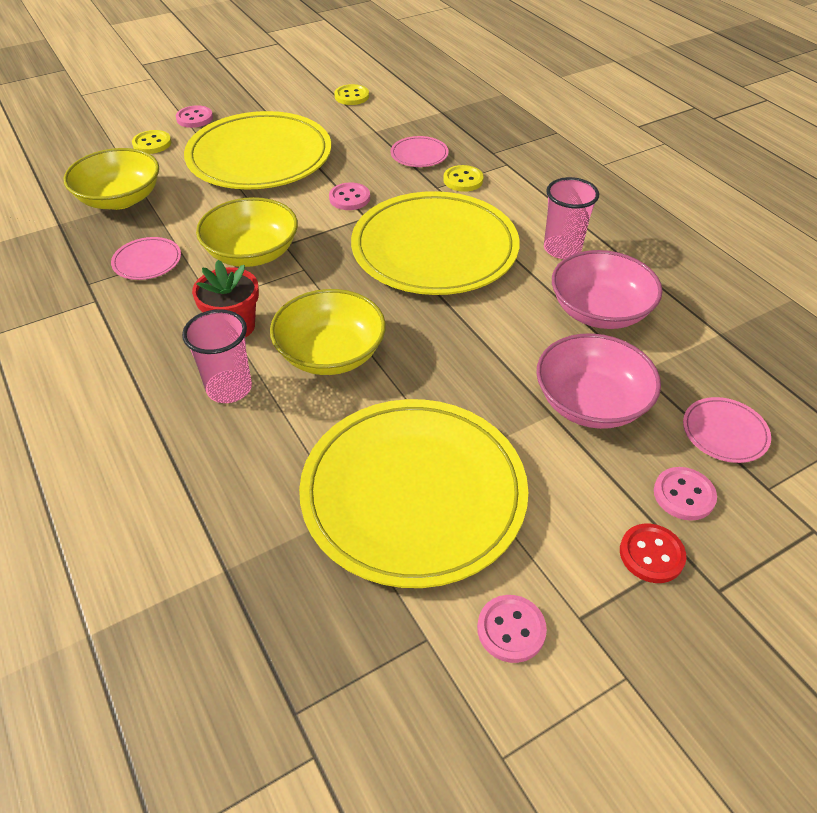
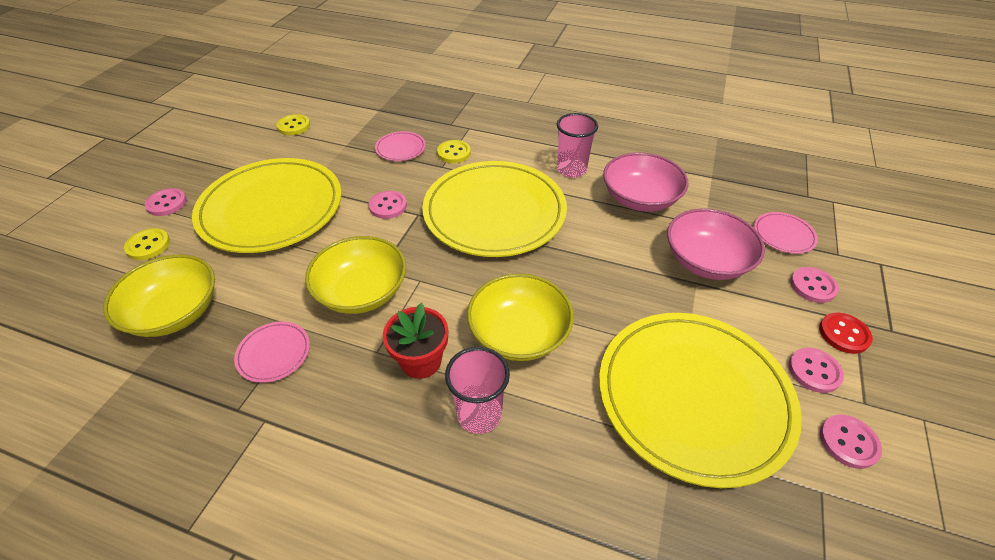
camera: 40 degrees left, 0 degrees up
none -> pink button [788,348,844,393]

